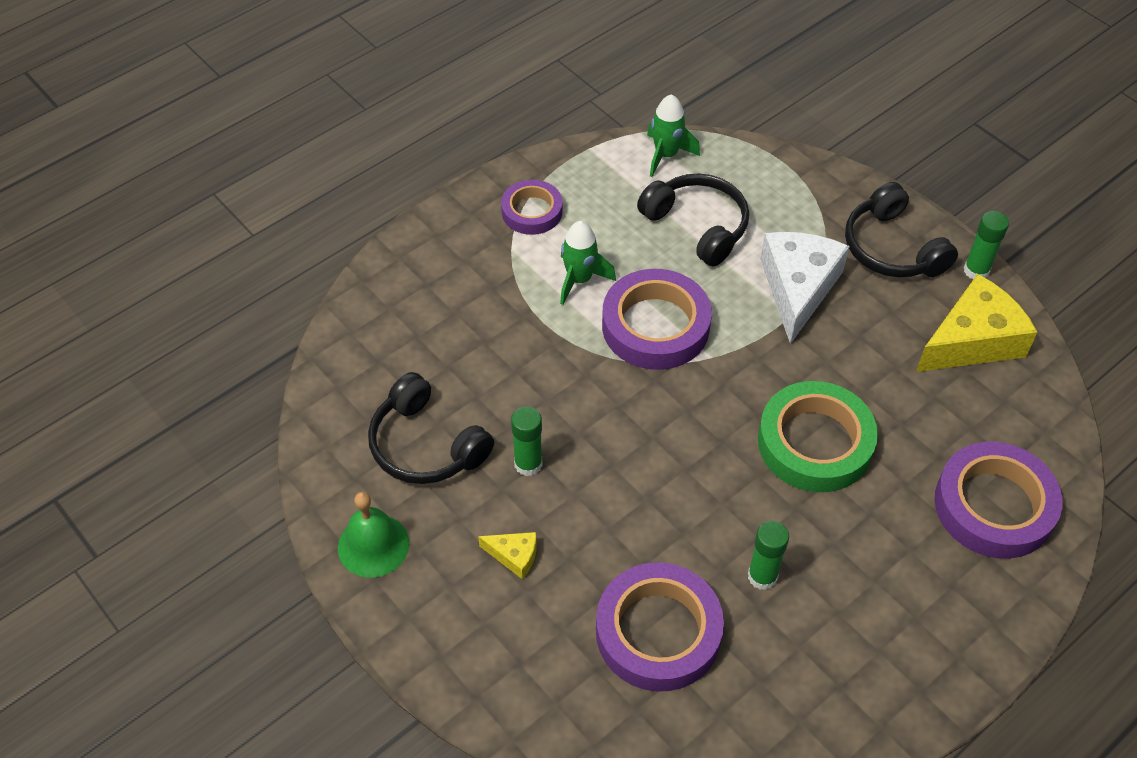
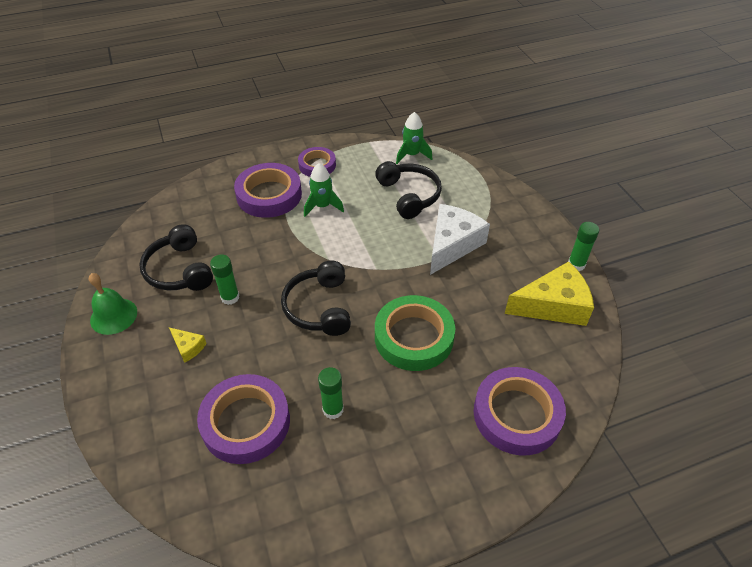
camera: 20 degrees right, 5 degrees down
purple tape [602,269,712,370] -> purple tape moved to [234,163,302,218]
black headphones [845,182,958,277] -> black headphones moved to [281,261,351,336]

